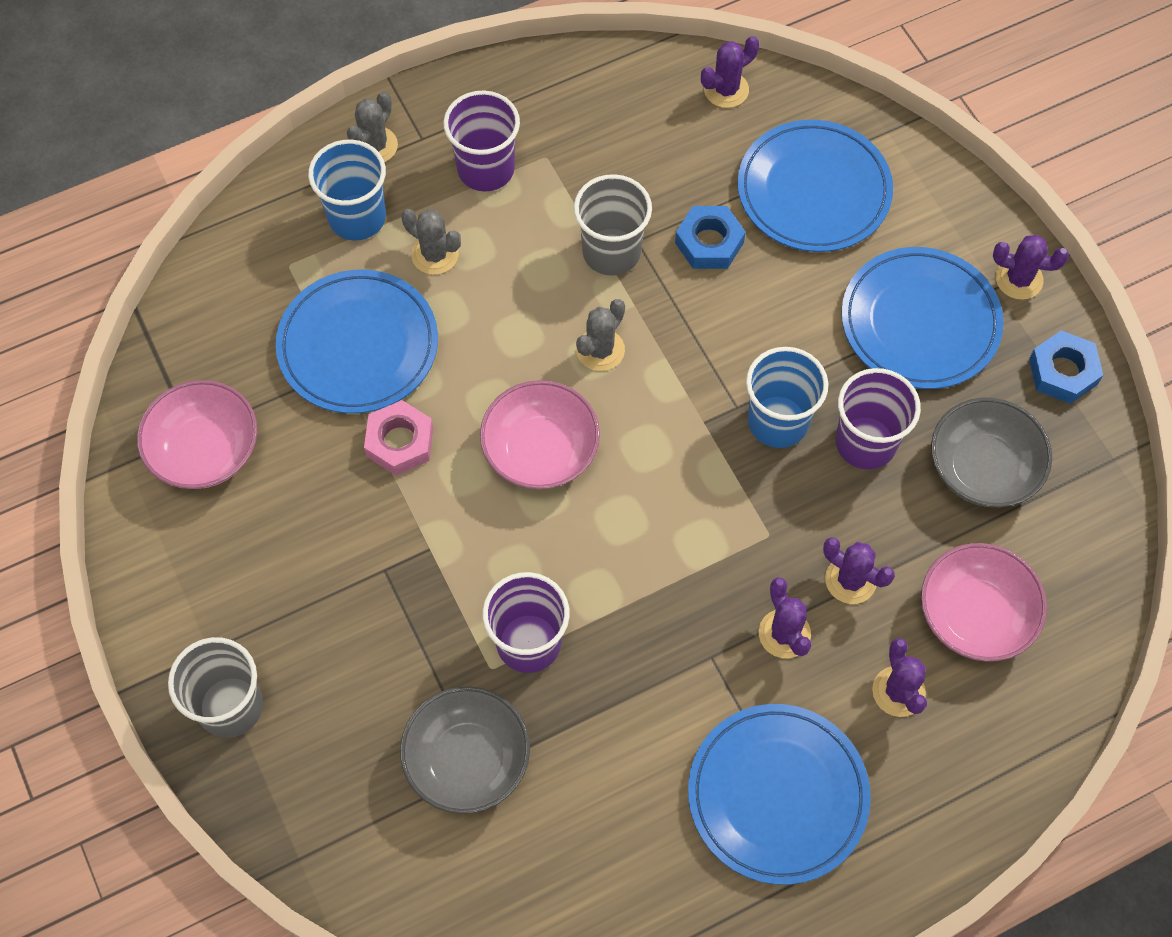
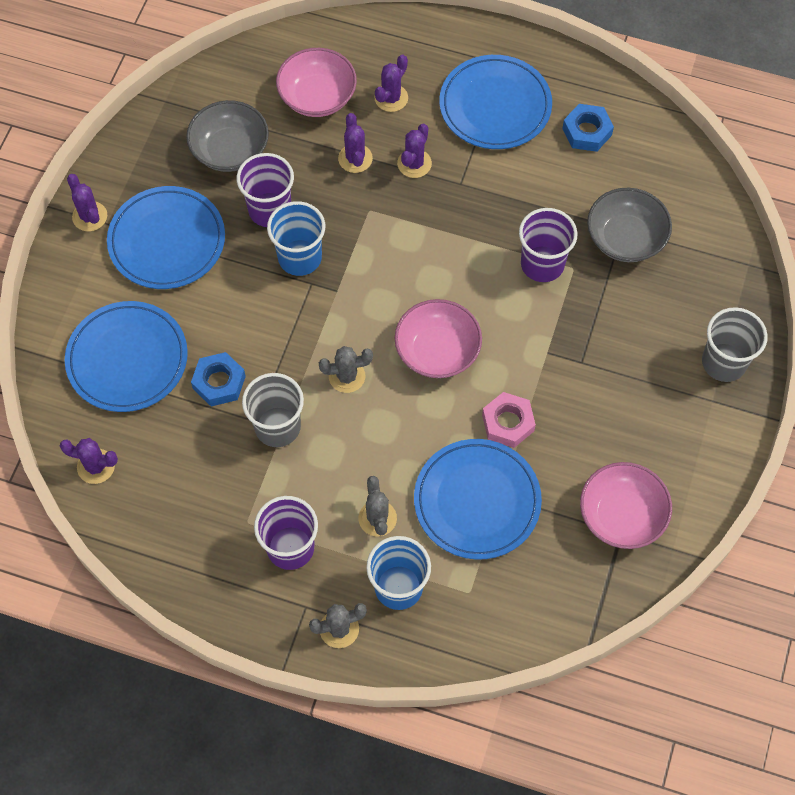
camera: 135 degrees left, 0 degrees up
blue nut [1029,330,1103,404] -> blue nut moved to [562,104,614,152]

